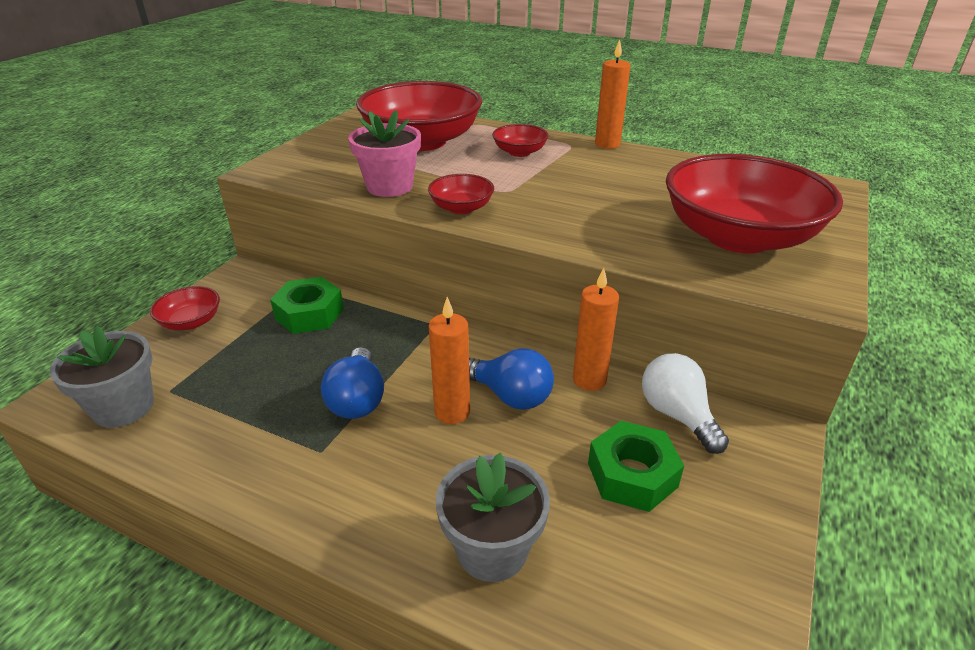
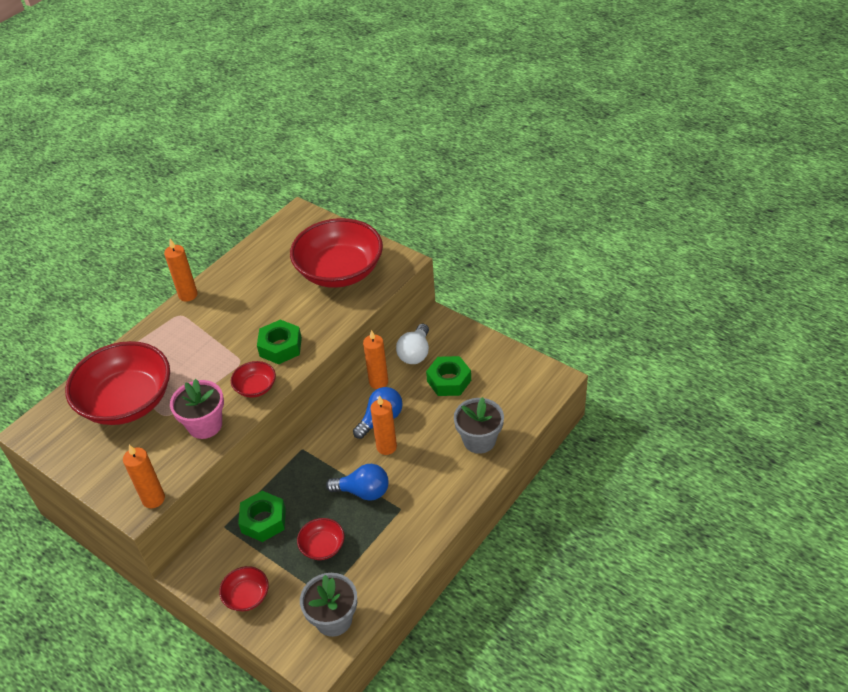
camera: 75 degrees left, 10 degrees up
red bowl [492,124,549,157] -> red bowl moved to [297,518,344,560]
white light bulb [642,353,729,454] -> white light bulb turned 60 degrees counterclockwise [396,324,429,364]
none -> orange candle [123,445,165,508]
none -> green nut [257,319,302,364]

